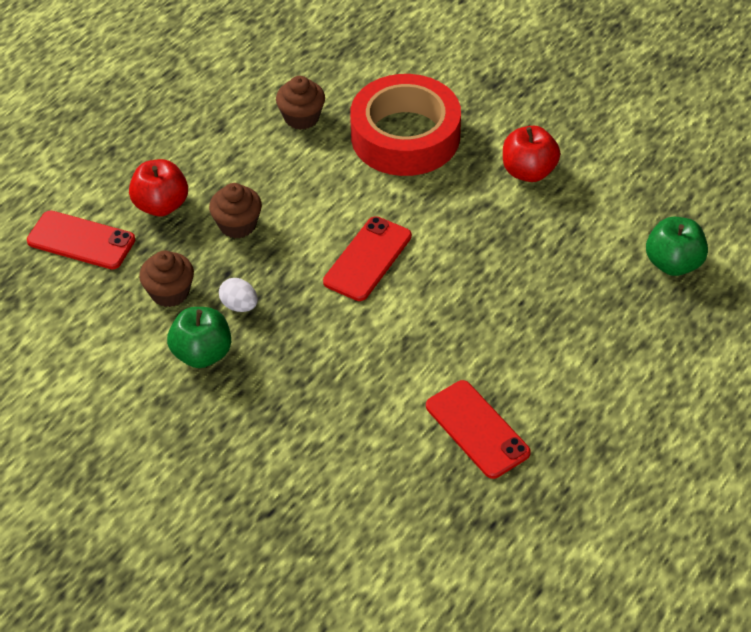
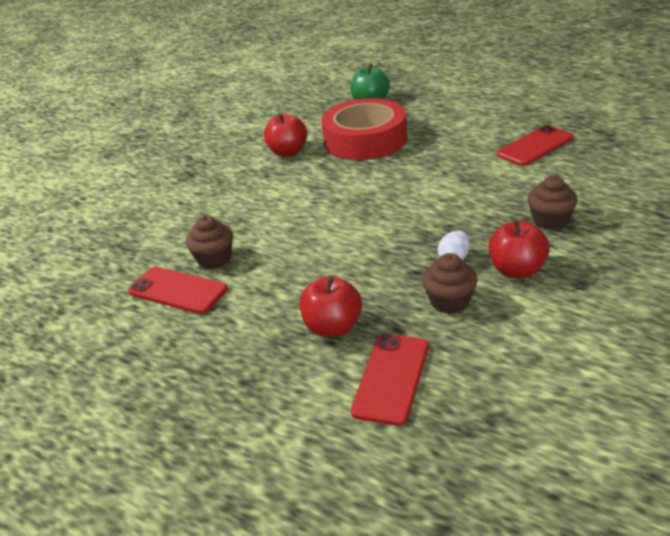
camera: 90 degrees left, 15 degrees down
green apple [167,307,231,368] -> red apple [489,219,550,278]
brown cupcake [209,183,262,238] -> brown cupcake moved to [528,175,578,230]
red phone [323,216,412,301] -> red phone moved to [128,267,228,314]
red tape [350,74,461,176] -> red tape moved to [321,98,407,160]

